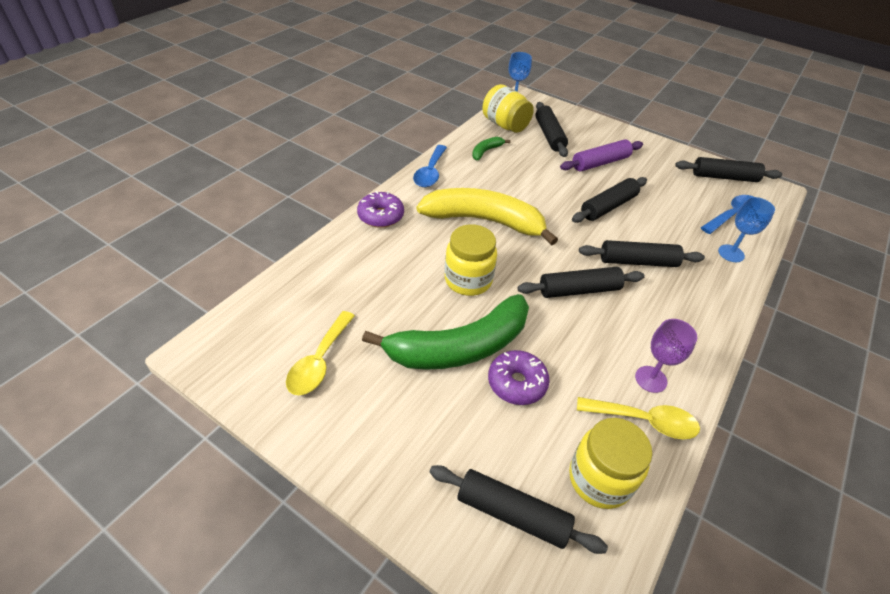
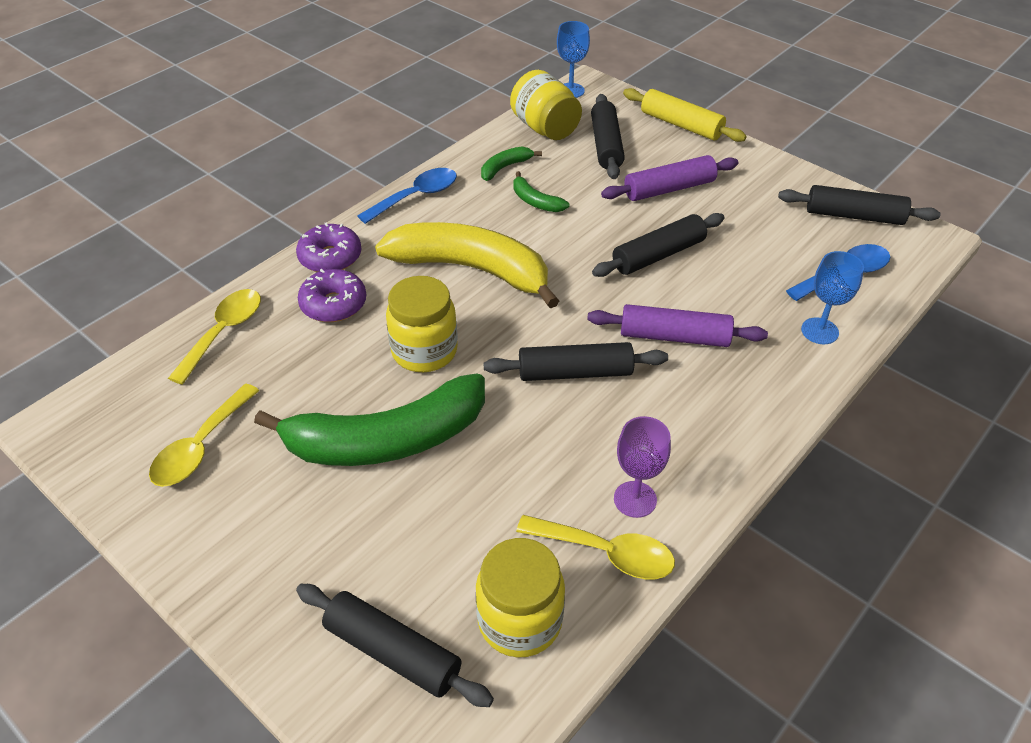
camera: 10 degrees right, 0 degrees up
blue spoon [413,145,447,187] -> blue spoon turned 150 degrees counterclockwise [357,168,457,224]
purple donut [488,350,550,405] -> purple donut moved to [298,269,366,322]
black rolling pin [579,240,705,267] -> purple rolling pin [587,304,768,347]
none -> yellow spoon [168,289,261,385]
none -> green banana [513,171,570,212]
none -> yellow rolling pin [623,88,747,142]

